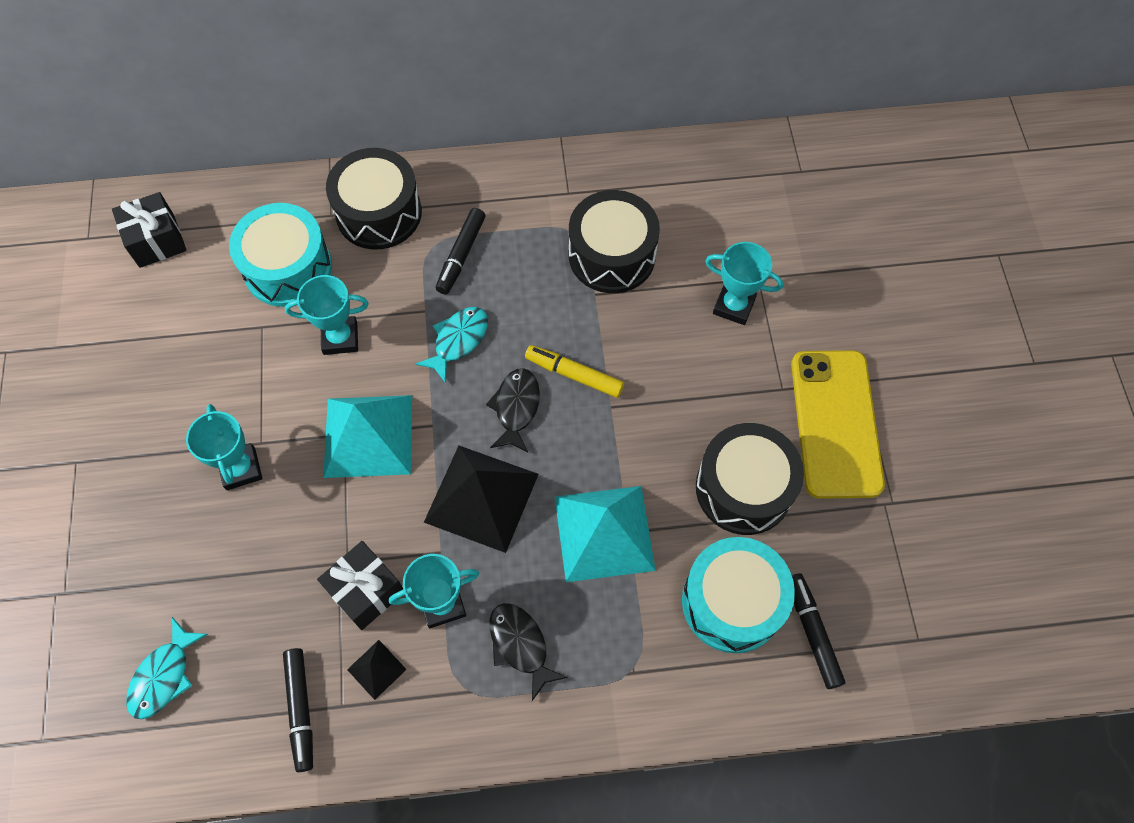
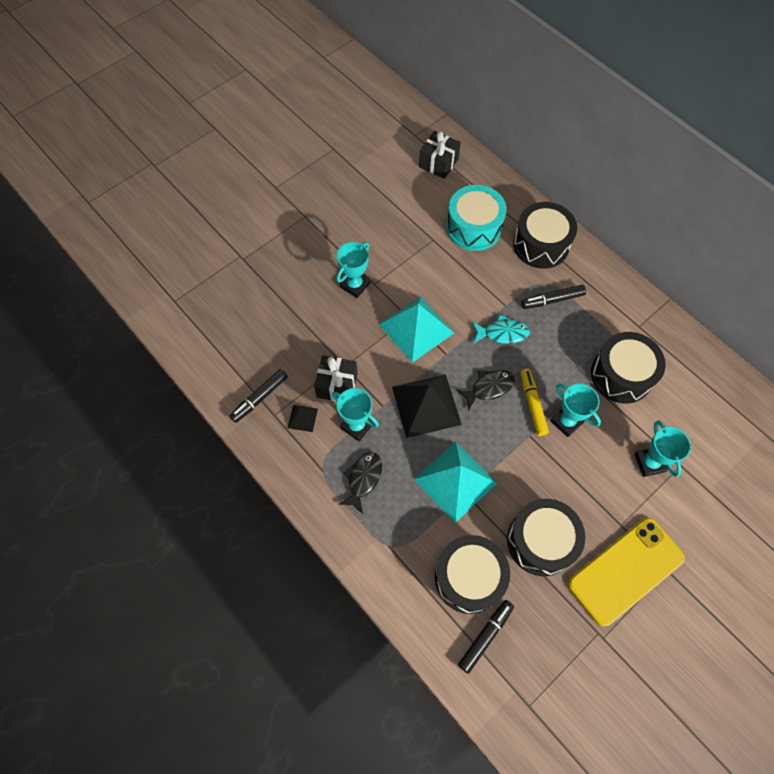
camera: 55 degrees right, 0 degrees up
turquoise fish [126,617,208,719] -> none
turquoise trophy [285,275,369,355] -> turquoise trophy moved to [550,384,601,437]
turquoise drum [682,537,795,653] -> black drum [435,535,510,614]

